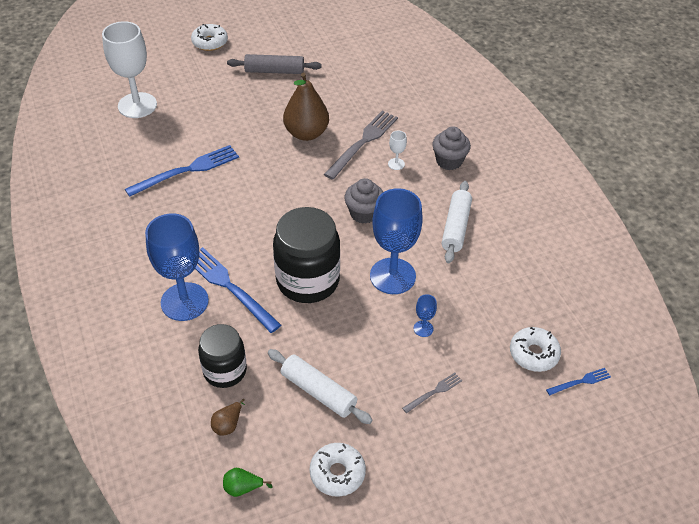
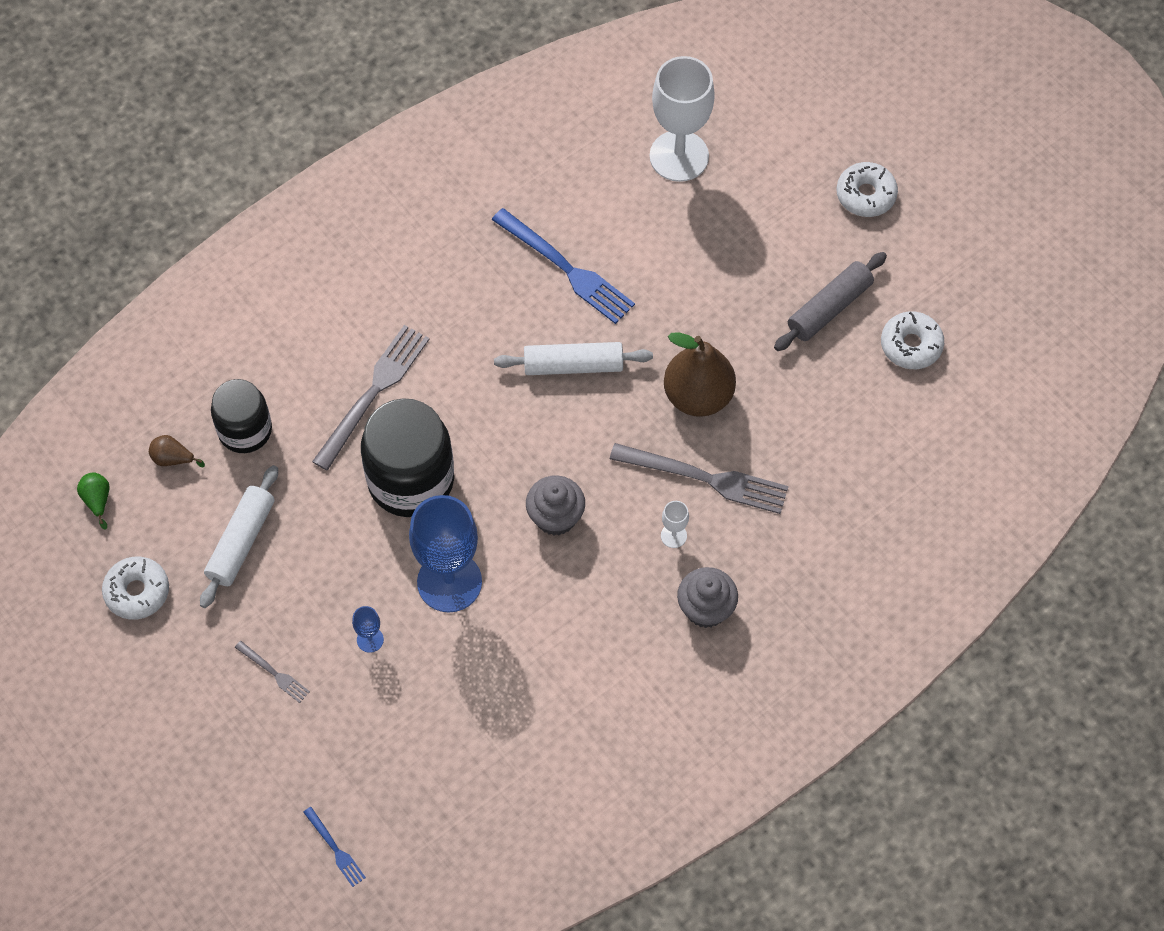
camera: 75 degrees right, 15 degrees up
blue goblet [145,213,209,321] -> none
blue fork [195,247,281,333] -> grey fork [312,325,430,470]
grey rolling pin [227,54,322,74] -> grey rolling pin turned 60 degrees clockwise [774,252,887,351]
white rolling pin [441,181,472,263] -> white rolling pin moved to [494,342,653,375]
white donut [510,327,561,372] -> white donut moved to [881,311,944,369]

